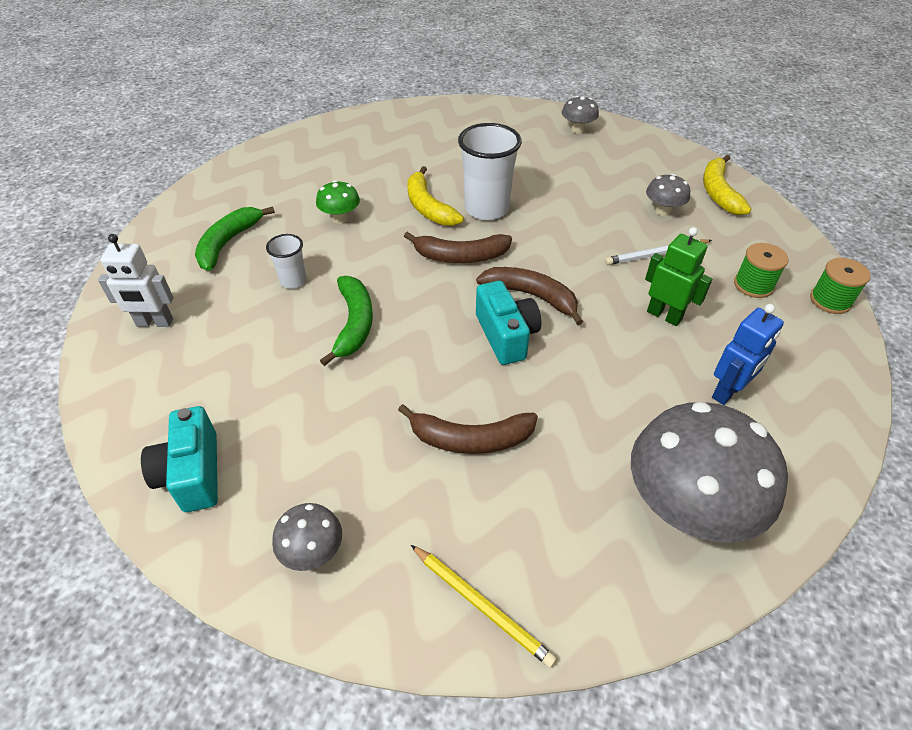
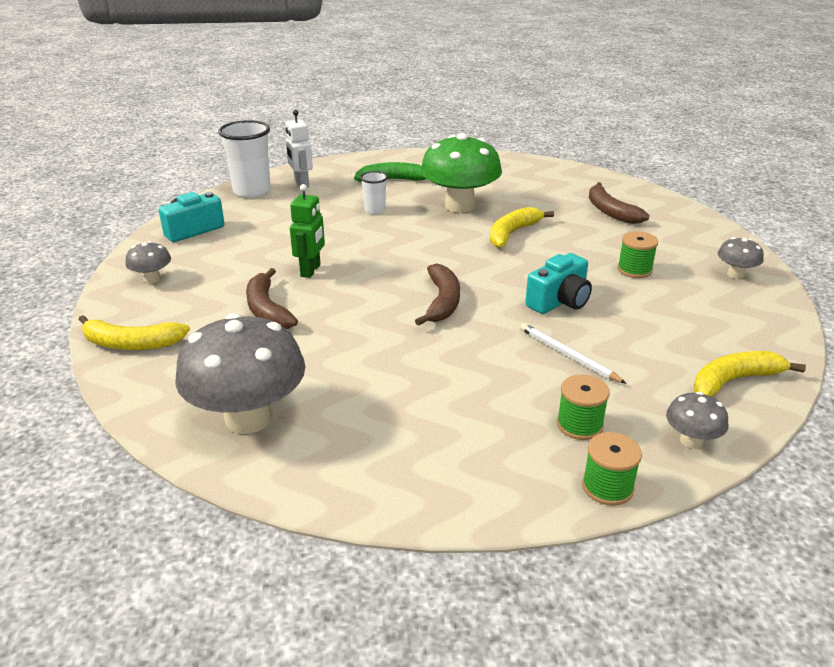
camera: 65 degrees right, 15 degrees down
green mushroom [316,180,360,224] -> green mushroom [421,133,502,213], size x2.17
green banana [320,276,373,366] -> none
brown banana [404,232,512,263] -> brown banana moved to [589,182,650,224]
yellow pencil [411,545,557,668] -> yellow banana [78,315,190,350]
white cup [458,123,522,220] -> white cup moved to [218,120,271,198]
turquoise camera [476,281,541,365] -> turquoise camera moved to [525,253,592,314]
green robot [645,227,712,326] -> green robot moved to [290,184,325,278]
grey mushroom [646,174,690,216] -> grey mushroom moved to [666,392,729,449]
blue robot [712,304,784,405] -> none
none -> green spool [617,231,658,278]

